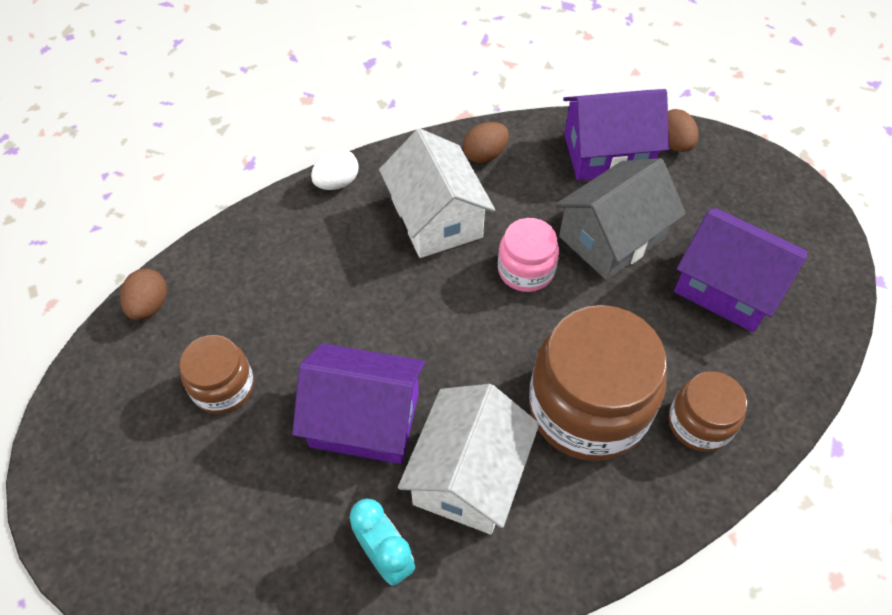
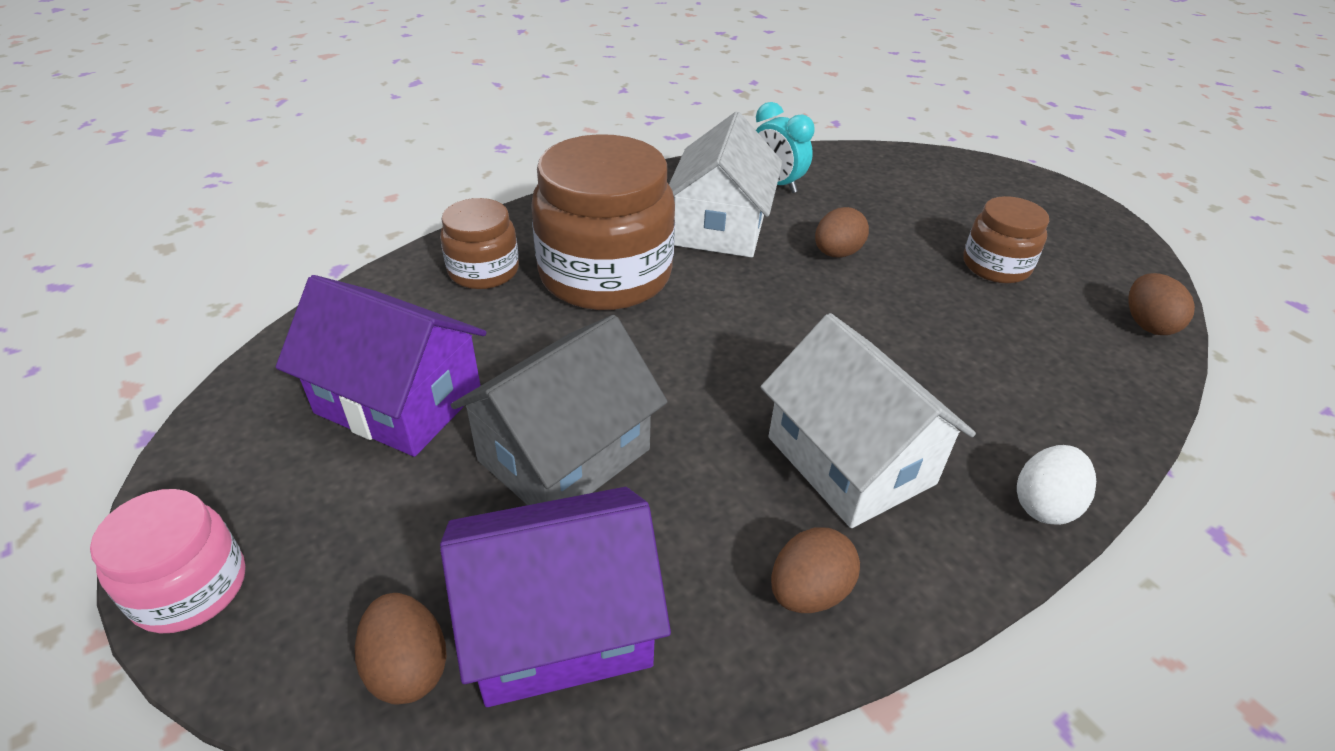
camera: 170 degrees right, 15 degrees down
purple house [292,343,425,464] -> brown egg [815,207,869,257]
pink jar [498,218,559,292] -> pink jar moved to [90,489,246,633]

